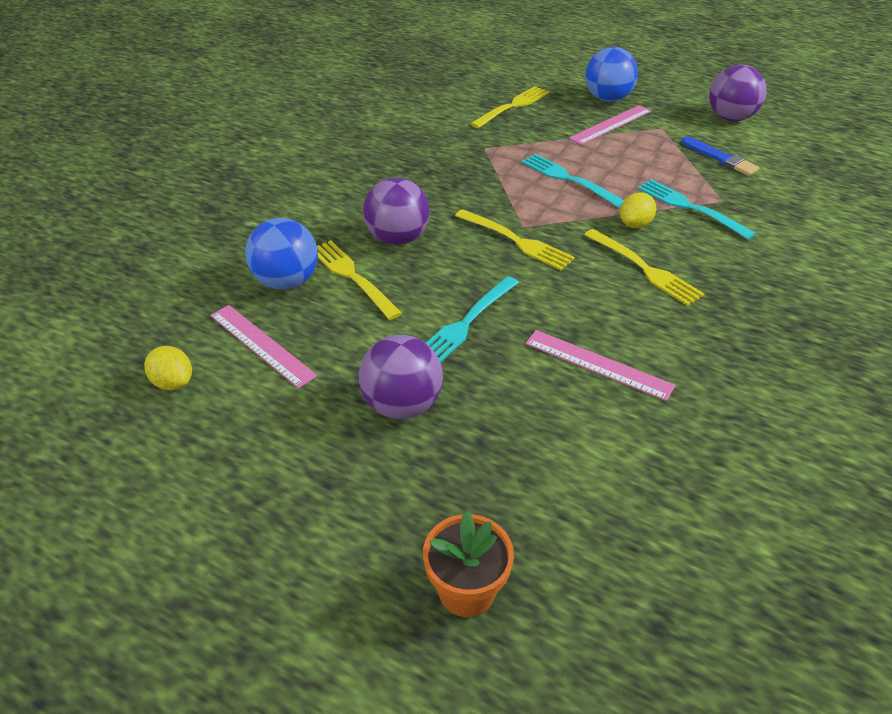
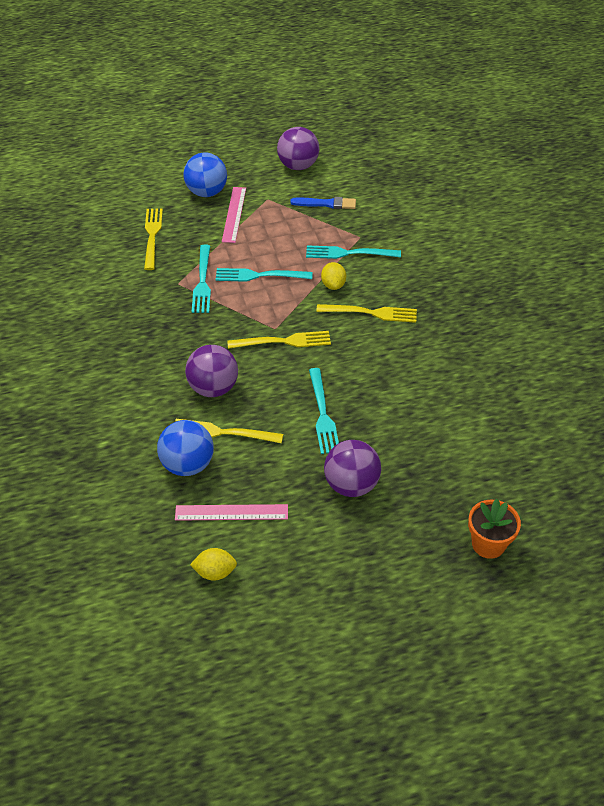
camera: 45 degrees left, 5 degrees up
pink ruler [526,330,675,401] -> none
none -> turquoise fork [192,245,211,313]

